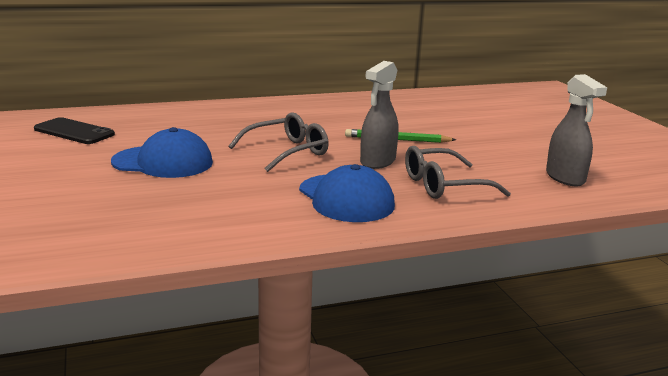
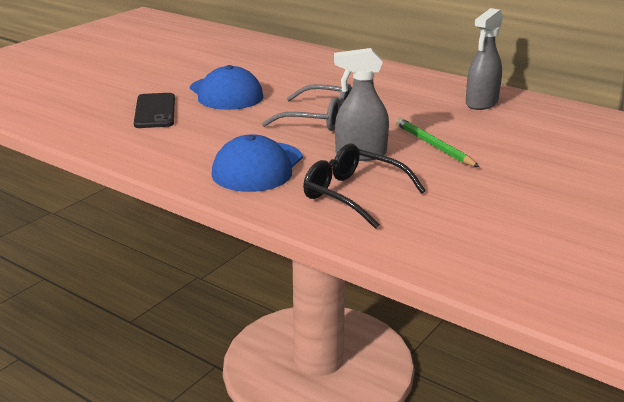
camera: 55 degrees right, 5 degrees up
black phone [34,117,115,144] -> black phone moved to [134,93,175,128]
grey glasses [405,146,511,199] -> black glasses [303,144,426,229]
grey spray bottle [546,74,607,186] -> grey spray bottle moved to [466,8,503,110]

